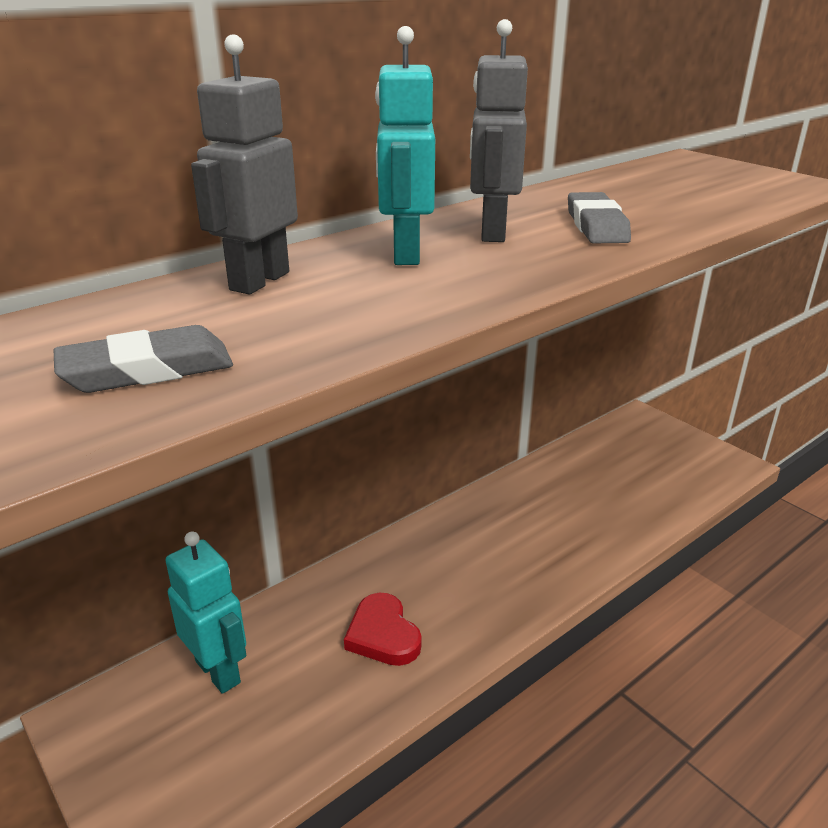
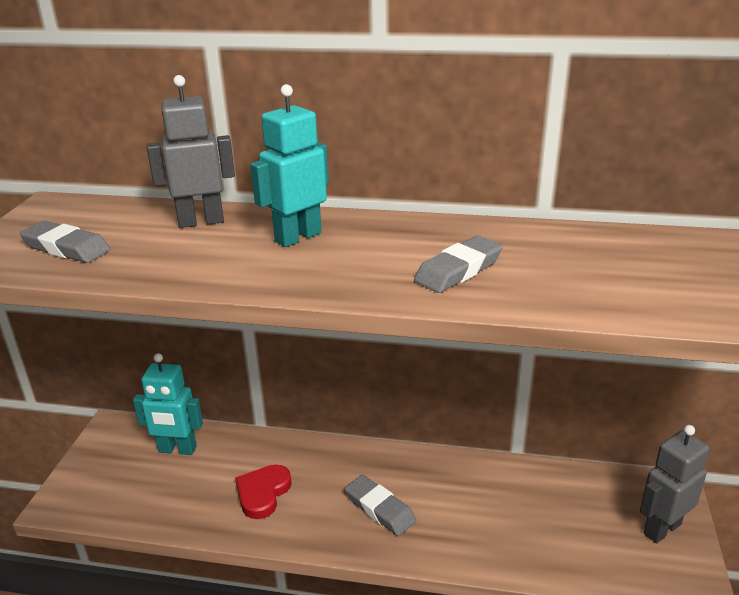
camera: 50 degrees right, 0 degrees up
turquoise robot [165,531,246,694] -> turquoise robot turned 90 degrees clockwise [133,353,203,455]
grey robot [470,19,528,242] -> grey robot moved to [640,425,709,543]
none -> grey eraser [345,475,416,536]

